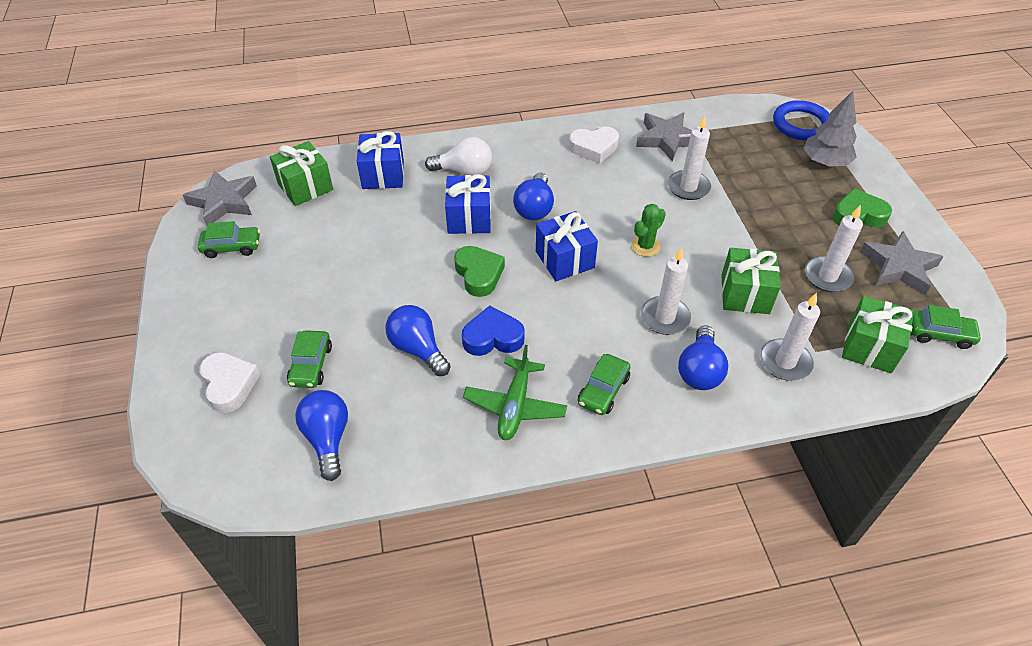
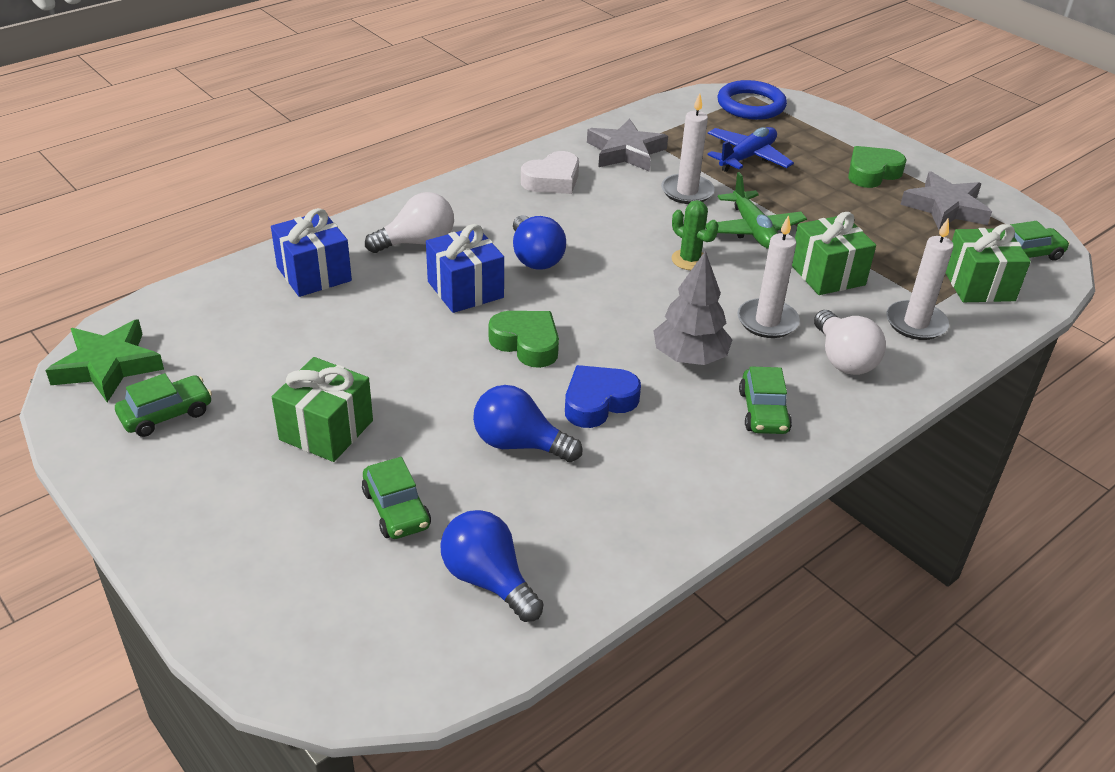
camera: 30 degrees left, 10 degrees down
grey star [183,171,257,226] -> green star [45,319,164,402]
white heart [199,352,260,413] -> none
green gift [270,141,333,206] -> green gift moved to [272,357,373,462]
green plane [463,345,567,440] -> green plane moved to [705,172,807,249]
blue gift [536,211,598,281] -> none
green cactus [631,204,666,257] -> green cactus turned 60 degrees counterclockwise [672,200,719,270]
blue light bulb [678,325,728,390] -> white light bulb [814,310,886,375]
grey tree [803,91,857,167] -> grey tree moved to [653,251,733,365]
white candle [805,205,863,292] -> none
none -> blue plane [708,127,794,172]

